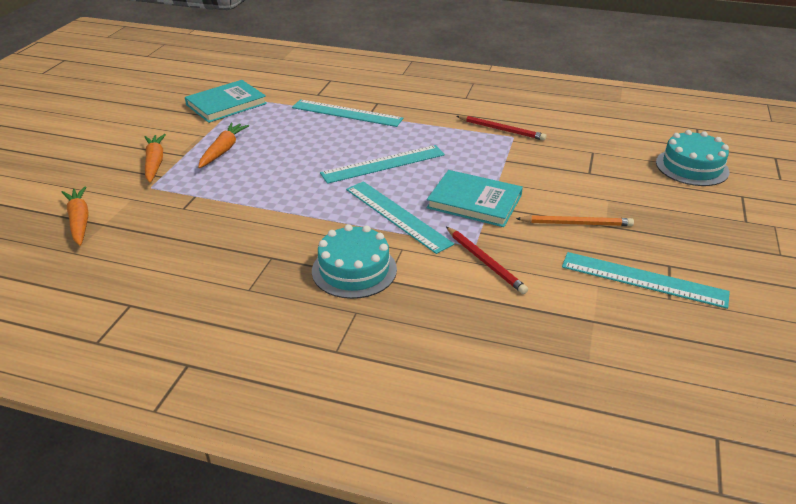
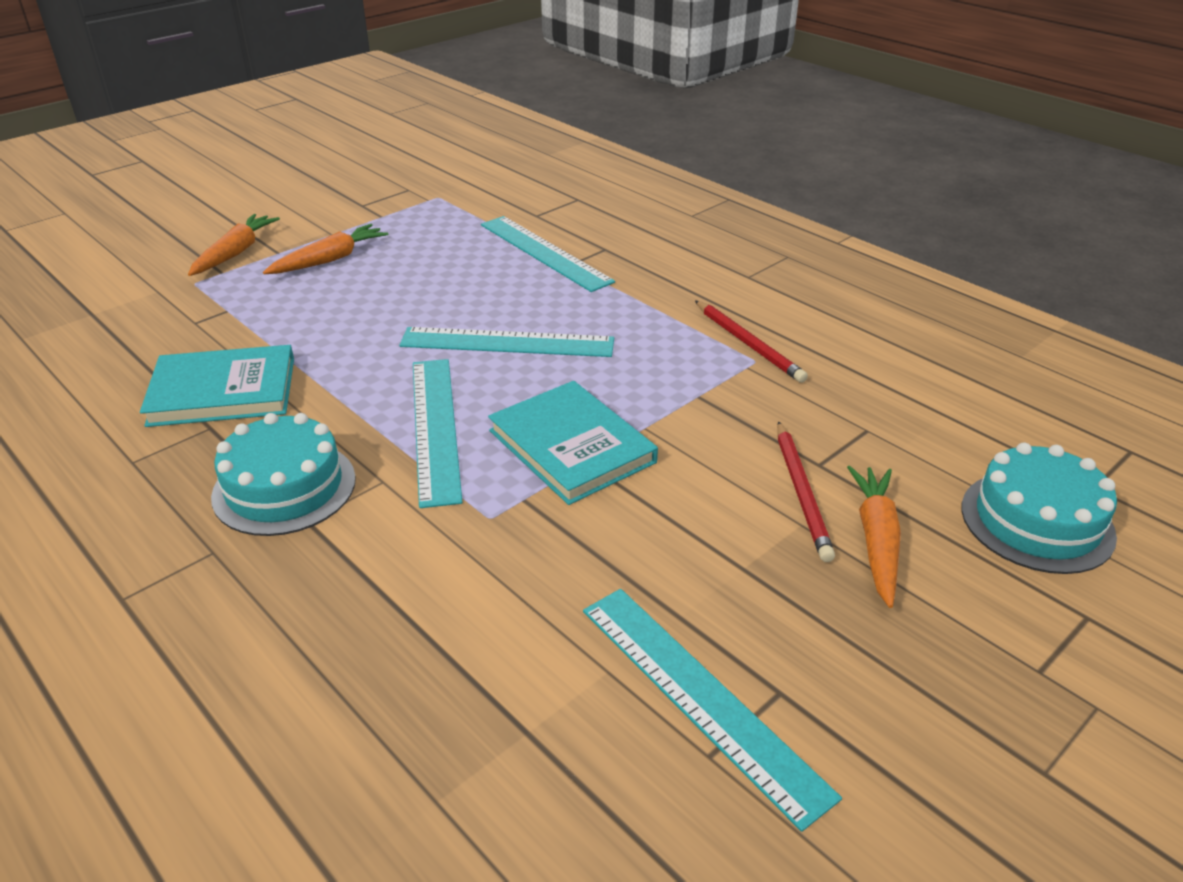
camera: 30 degrees right, 0 degrees up
orange carrot [62,186,89,246] -> orange carrot moved to [847,466,901,608]
turquoise book [185,80,267,123] -> turquoise book moved to [140,345,294,427]
red pencil [446,227,528,294] -> red pencil moved to [777,421,835,562]
orange pencil [516,215,634,226] -> none

